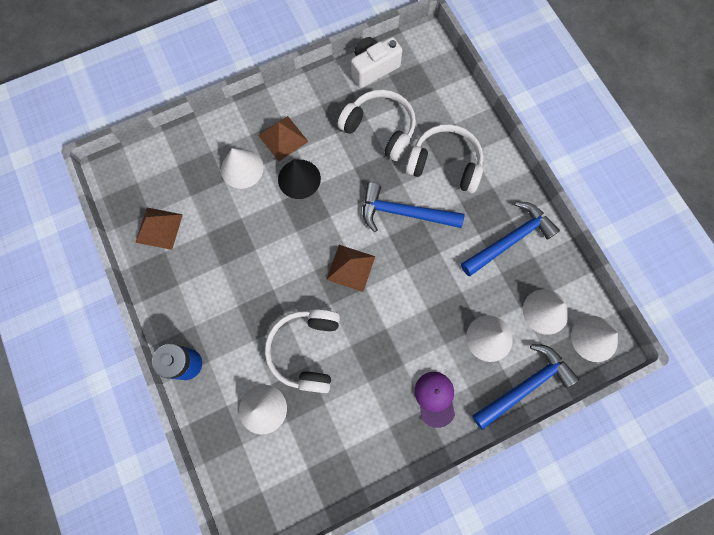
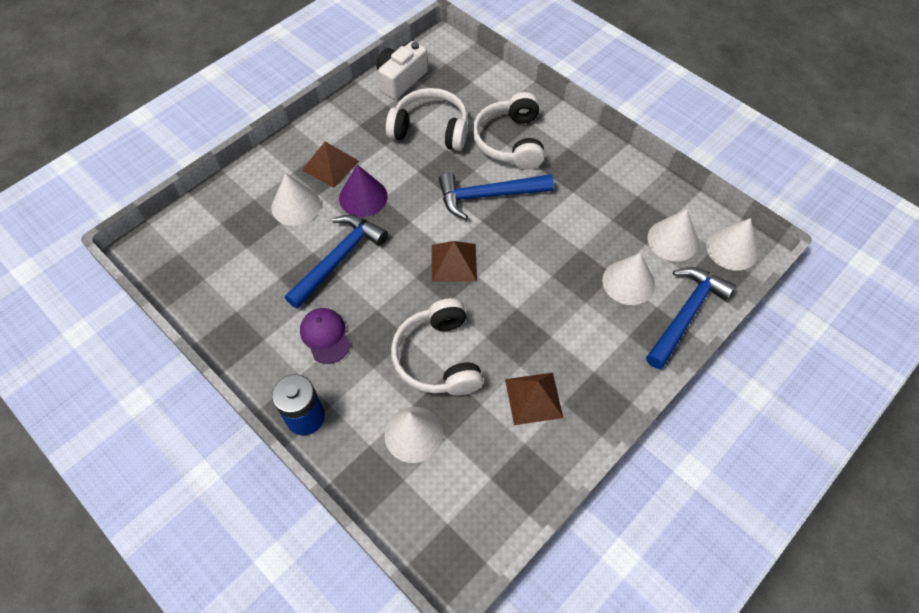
camera: 20 degrees left, 15 degrees down
brown pyramid [135,208,183,250] -> brown pyramid moved to [505,373,563,425]
black cone [278,159,321,199] -> purple cone [339,165,388,217]
white headphones [406,124,483,193] -> white headphones turned 90 degrees counterclockwise [472,92,545,170]
purple cap [415,372,455,428] -> purple cap moved to [300,308,351,364]
blue hammer [461,202,560,276] -> blue hammer moved to [285,214,388,309]

